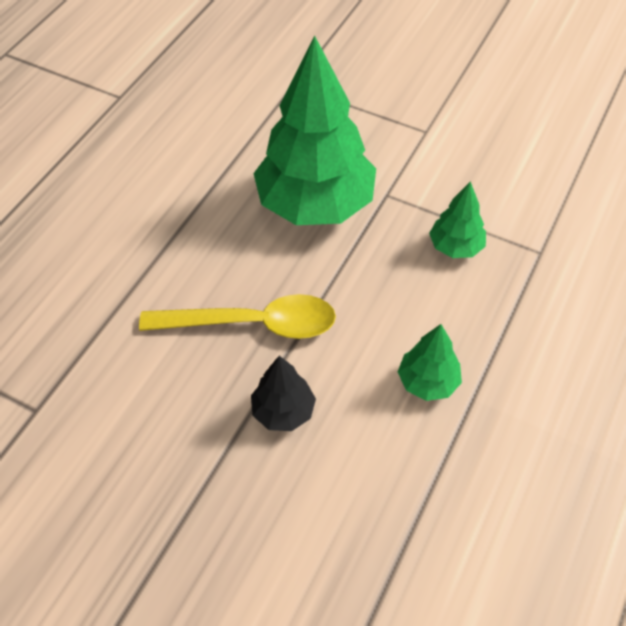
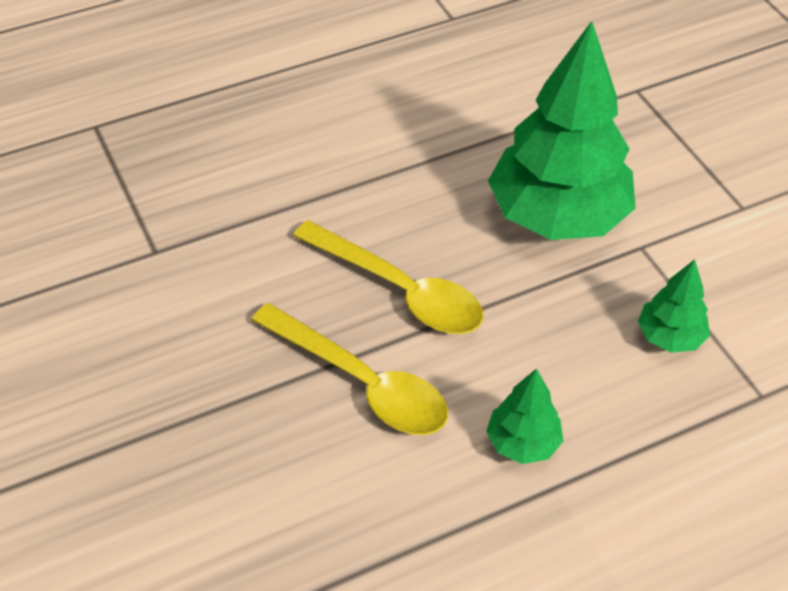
camera: 35 degrees right, 5 degrees down
black tree [251,356,316,431] -> yellow spoon [252,303,448,435]

